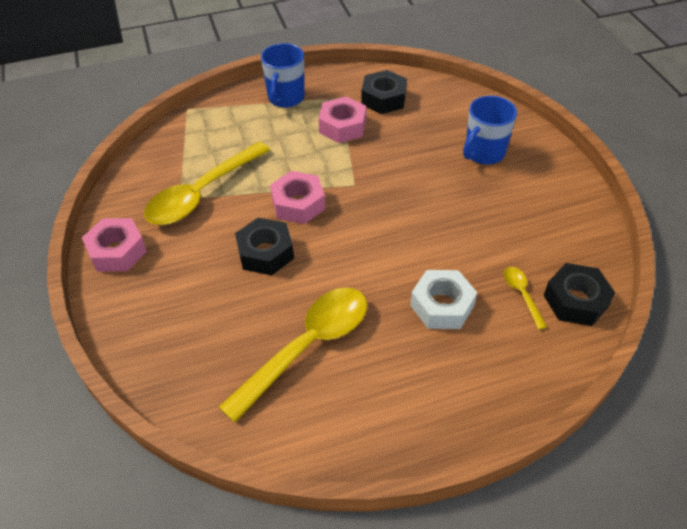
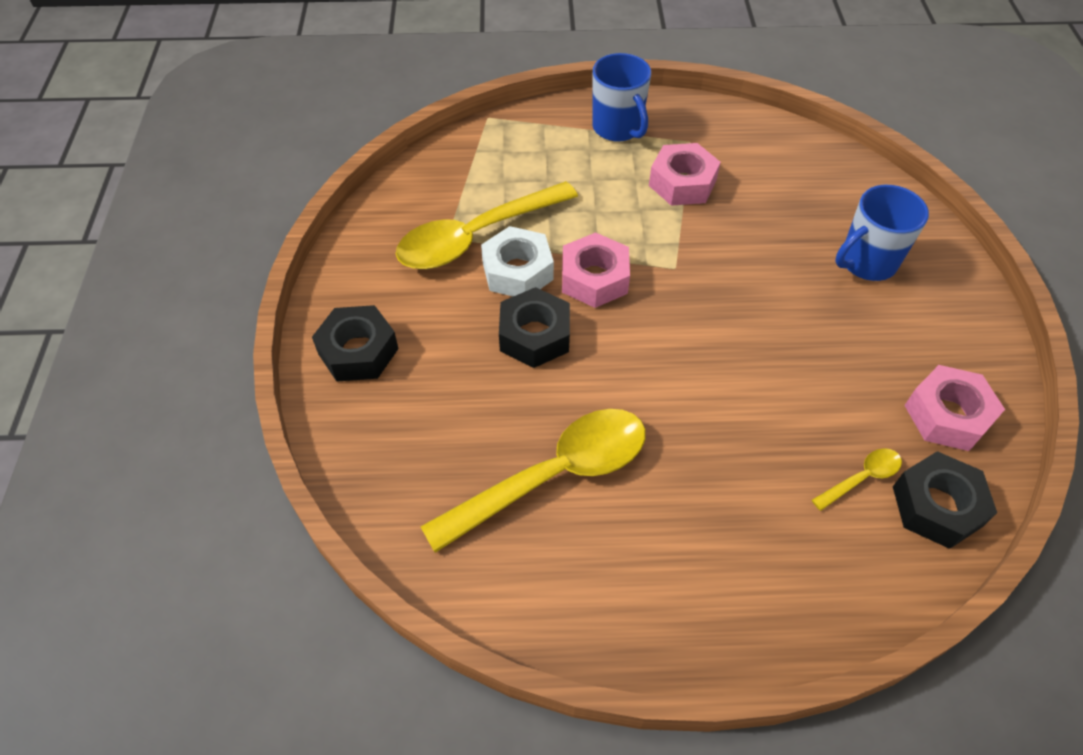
camera: 15 degrees right, 5 degrees up
pink nut [82,218,147,272] -> pink nut moved to [904,365,1005,451]
blue mug [261,43,305,108] -> blue mug turned 60 degrees counterclockwise [592,53,651,142]
black nut [361,70,407,114] -> black nut moved to [312,305,398,381]
white nut [410,270,477,329] -> white nut moved to [481,226,554,296]
yellow spoon [504,267,547,330] -> yellow spoon turned 60 degrees clockwise [812,448,902,511]

